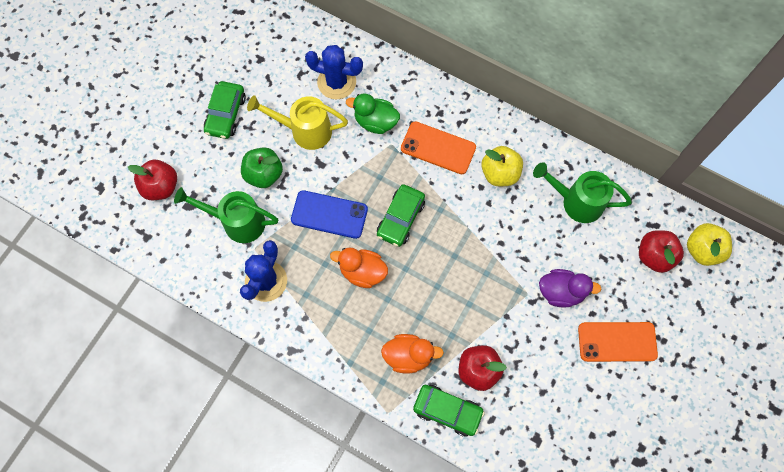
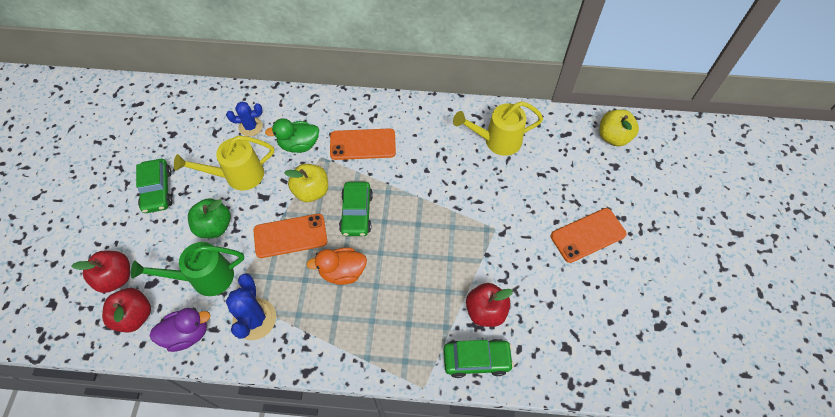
camera: 25 degrees left, 10 degrees down
blue phone [291,190,368,239] -> orange phone [253,214,327,258]
blue cactus [305,45,363,99] -> blue cactus [226,101,263,137], size x0.65
orange duck [381,334,444,373] -> none
yellow apple [481,146,523,186] -> yellow apple moved to [284,164,328,202]
green watering can [533,162,632,223] -> yellow watering can [453,101,543,156]
purple duck [539,269,601,308] -> purple duck moved to [149,308,210,352]
red apple [639,230,684,273] -> red apple moved to [102,288,151,333]

